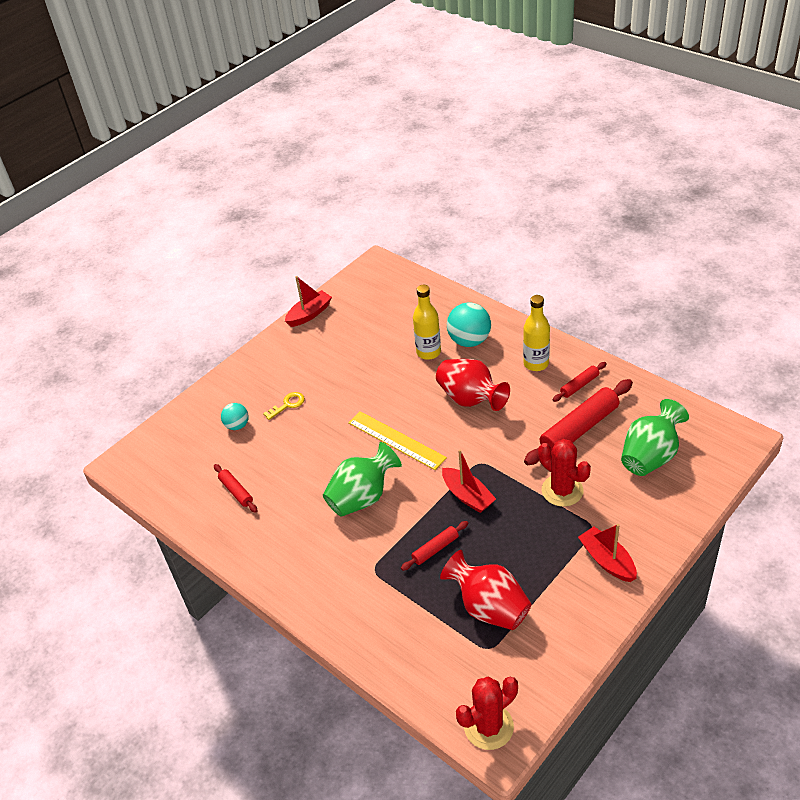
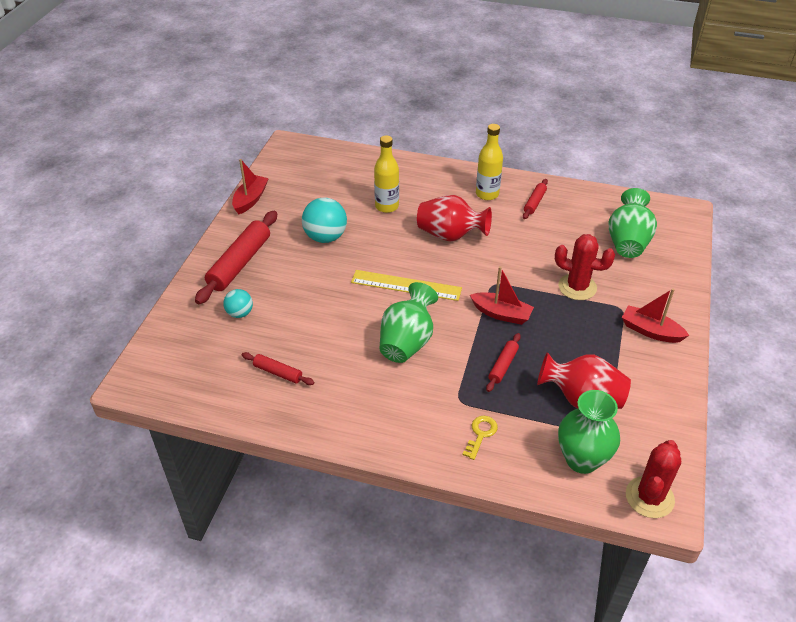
camera: 30 degrees left, 0 degrees up
yellow key [263,392,305,420] -> yellow key moved to [462,416,498,460]
turquoise ball [447,302,491,347] -> turquoise ball moved to [302,197,347,243]
red rolling pin [524,379,633,465] -> red rolling pin moved to [195,211,277,304]
none -> green vase [558,390,620,474]

